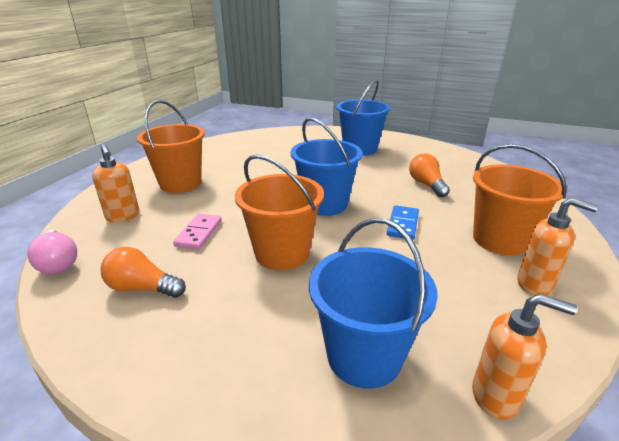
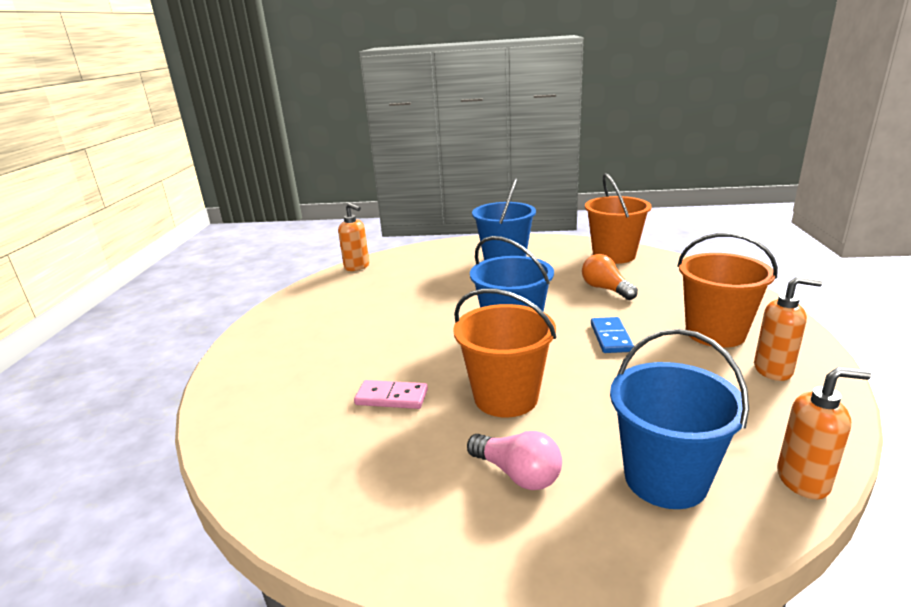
camera: 15 degrees left, 5 degrees down
pink light bulb [27,230,77,274] -> pink light bulb moved to [467,431,562,490]
orange soap dispenser [92,144,140,223] -> orange soap dispenser moved to [338,203,369,271]
orange light bulb [101,247,186,298] -> none
orange bucket [137,100,205,193] -> orange bucket moved to [585,173,652,264]
pink domino [173,214,222,250] -> pink domino turned 75 degrees counterclockwise [354,380,428,409]

